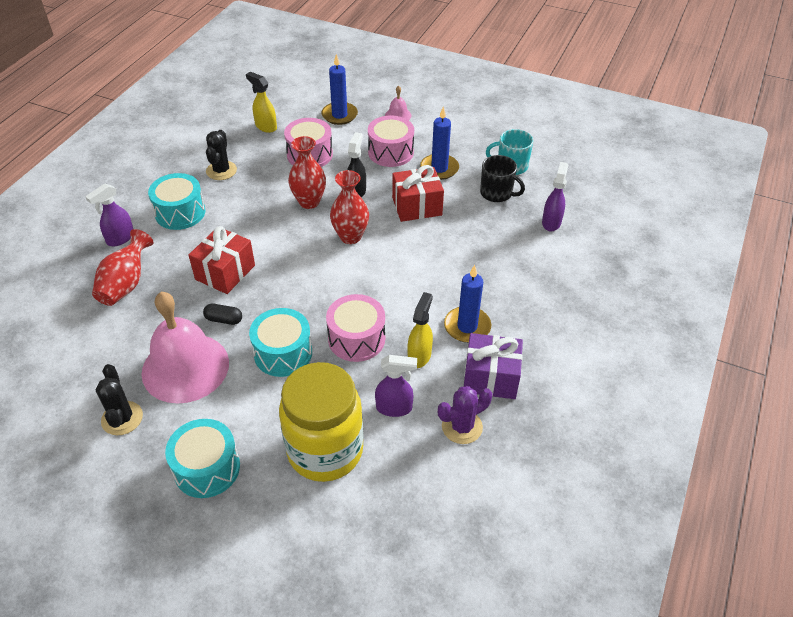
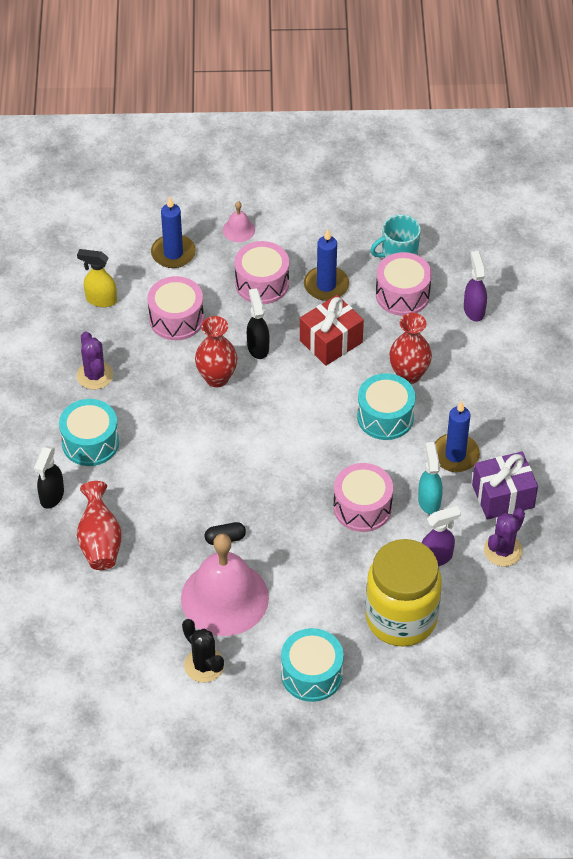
camera: 25 degrees left, 5 degrees up
purple spray bottle [85,183,133,246] -> black spray bottle [34,446,64,509]
red gift [189,226,255,294] -> none
black cactus [206,130,237,180] -> purple cactus [77,332,113,390]
turquoise drum [249,308,312,377] -> turquoise drum moved to [357,373,416,440]
red vase [330,170,369,244] -> red vase moved to [389,313,432,384]
yellow spray bottle [407,292,433,368] -> turquoise spray bottle [418,442,443,514]
black mug [480,155,525,202] -> pink drum [376,252,432,316]

